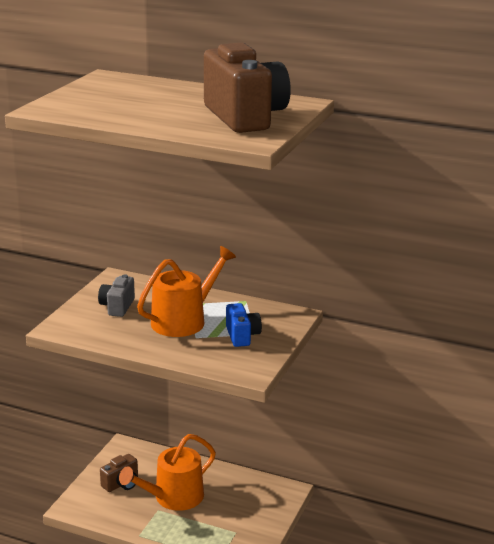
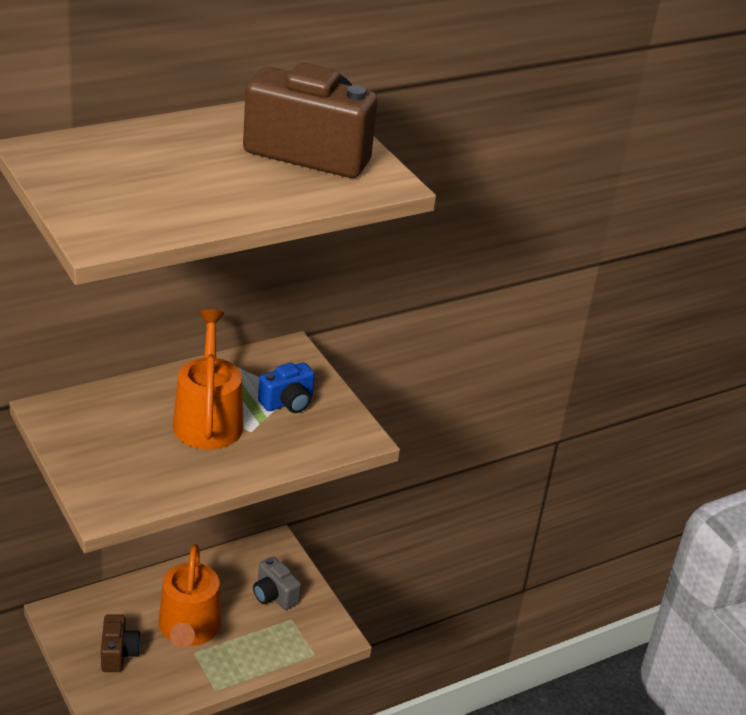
camera: 55 degrees left, 10 degrees up
grey camera [98,274,135,317] -> grey camera moved to [253,557,301,610]
blue camera [226,303,262,347] -> blue camera turned 120 degrees clockwise [258,362,315,413]

